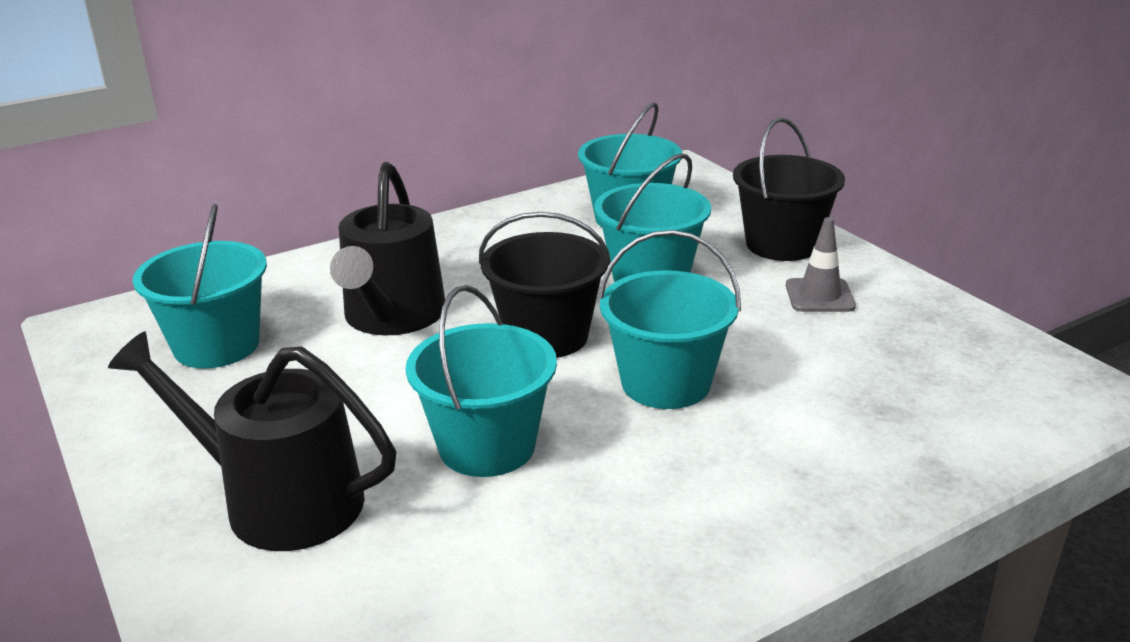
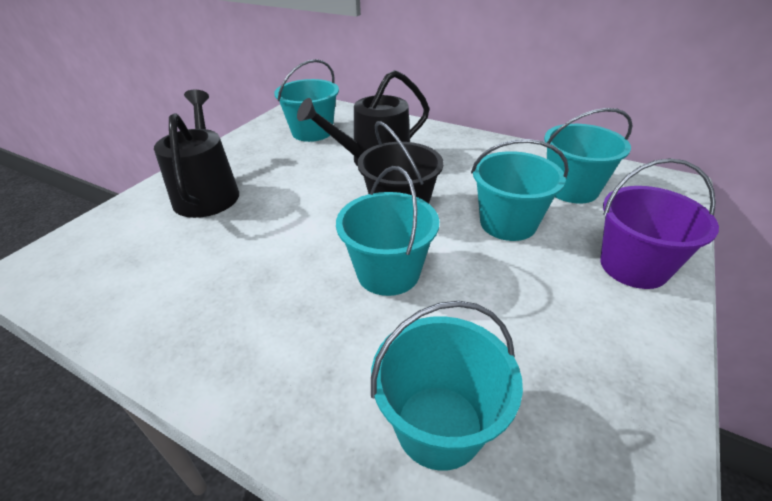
camera: 60 degrees right, 10 degrees up
turquoise bucket [406,285,557,477] -> turquoise bucket moved to [371,301,523,471]
black bucket [733,117,845,261] -> purple bucket [600,158,719,289]
grey traffic cone [786,217,856,312] -> none

